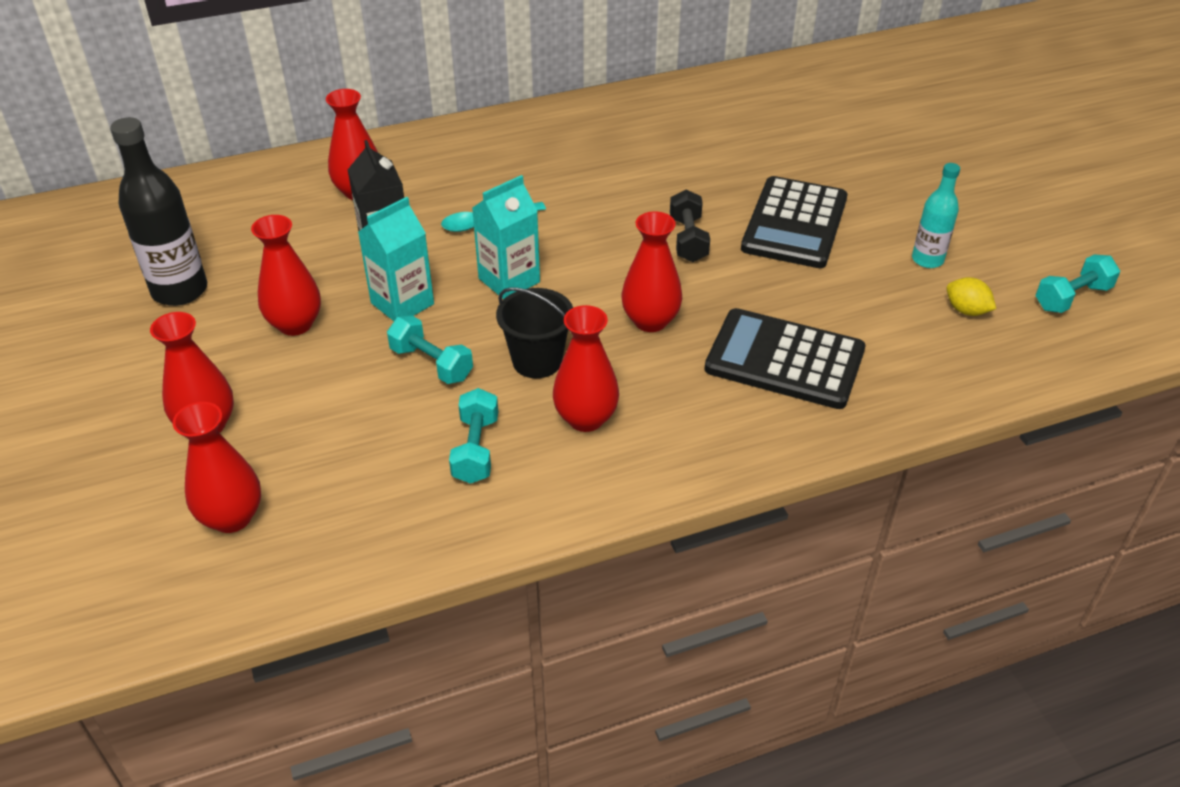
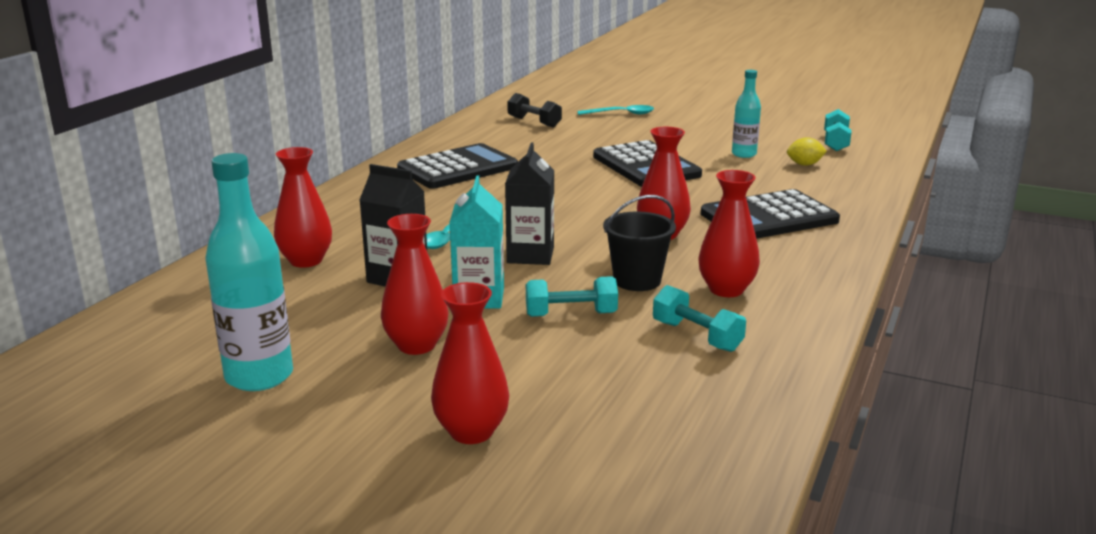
camera: 45 degrees left, 20 degrees down
black bottle [110,117,207,306] -> turquoise bottle [206,153,293,391]
red vase [173,402,261,533] -> none
turquoise carton [472,175,540,299] -> black carton [505,142,554,265]
black dumbbell [670,189,710,262] -> black dumbbell moved to [507,93,562,128]
none -> black calculator [397,143,518,189]
none -> turquoise spoon [577,105,654,115]

